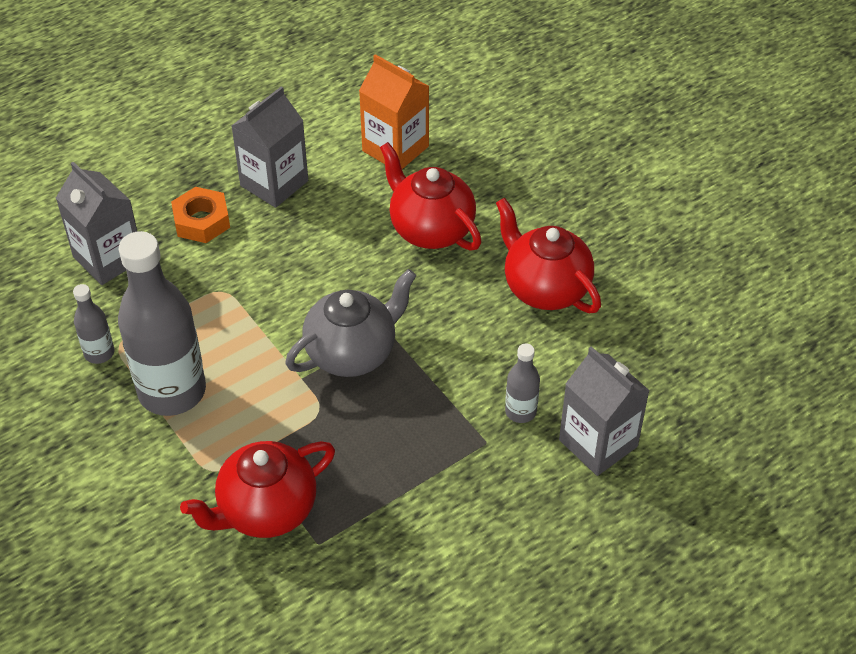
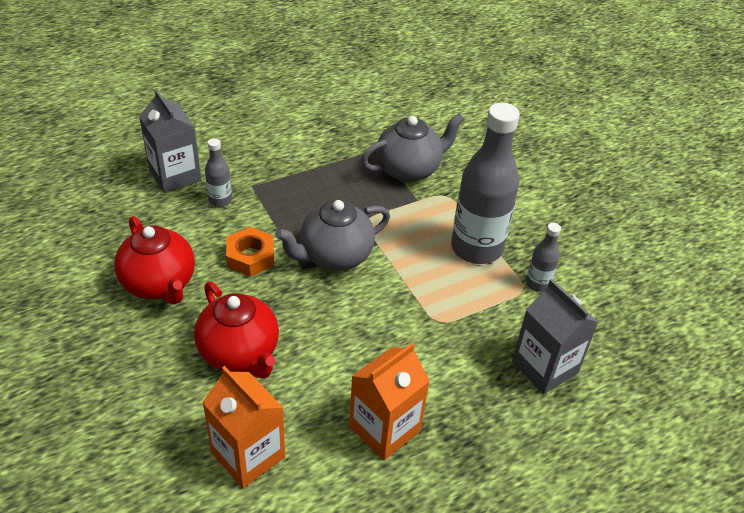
camera: 175 degrees left, 5 degrees down
orange nut [171,187,230,243] -> orange nut moved to [226,227,274,277]
red teapot [180,441,335,538] -> grey teapot [361,113,464,182]
grey carton [232,86,308,208] -> orange carton [349,343,430,460]

